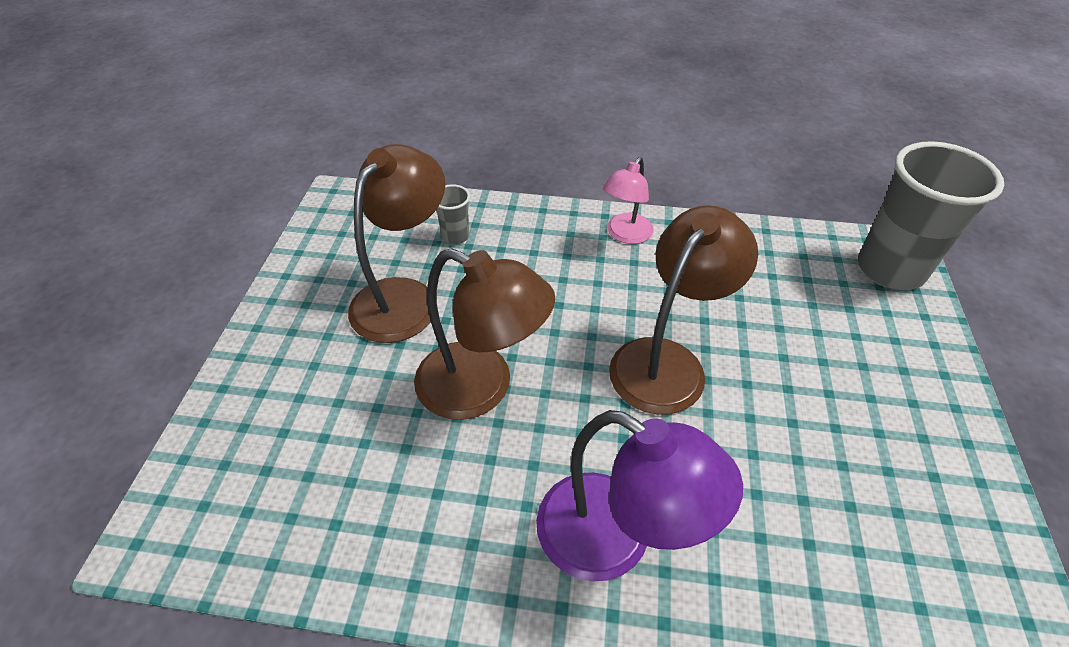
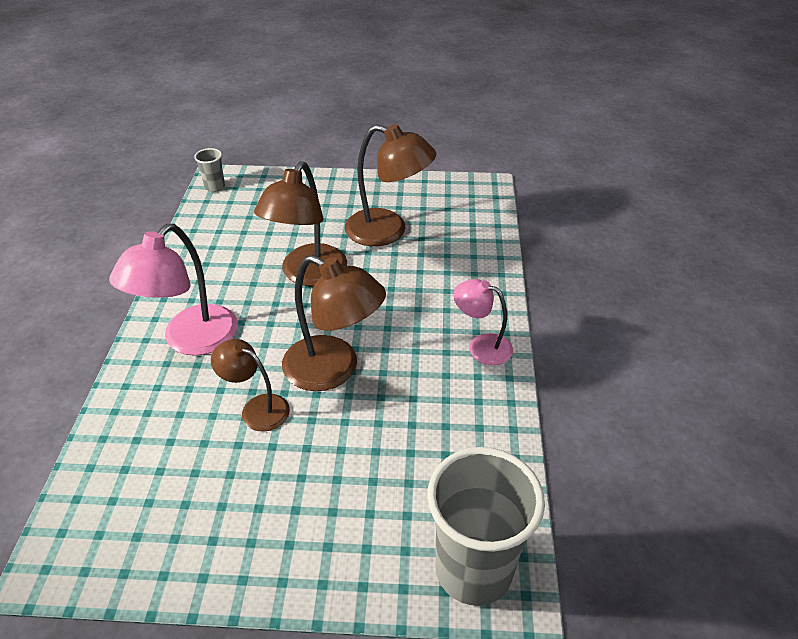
camera: 85 degrees right, 5 degrees down
grey cup [436,184,470,244] -> grey cup moved to [194,148,225,192]
purple lamp [536,410,743,582] -> pink lamp [109,224,238,356]
none -> brown lamp [211,339,290,432]

